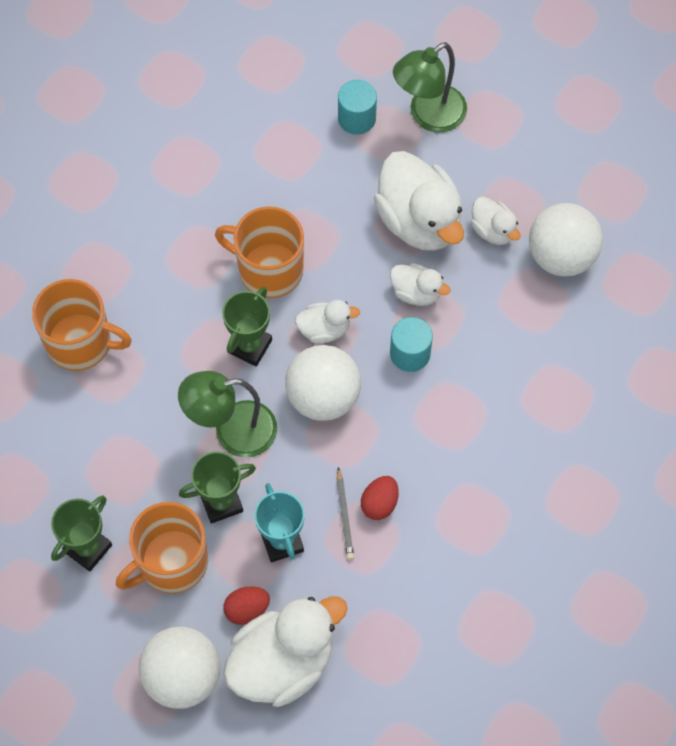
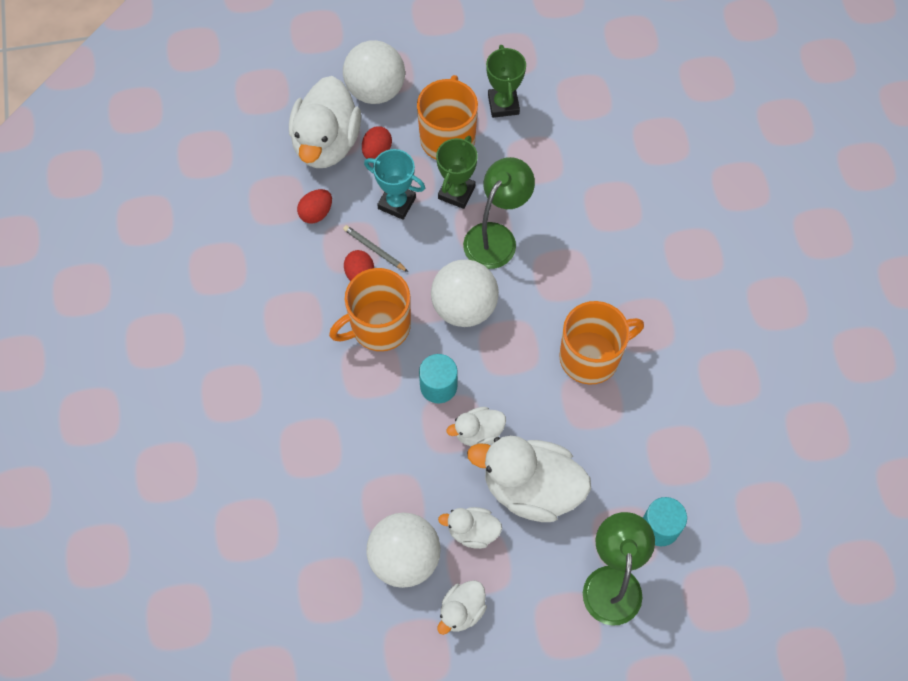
camera: 135 degrees right, 0 degrees up
orange mug [32,279,132,371] -> orange mug moved to [329,268,411,351]
green trophy [222,287,272,366] -> none
white duck [295,300,360,343] -> white duck moved to [438,580,487,635]
none -> red egg [297,189,332,224]

